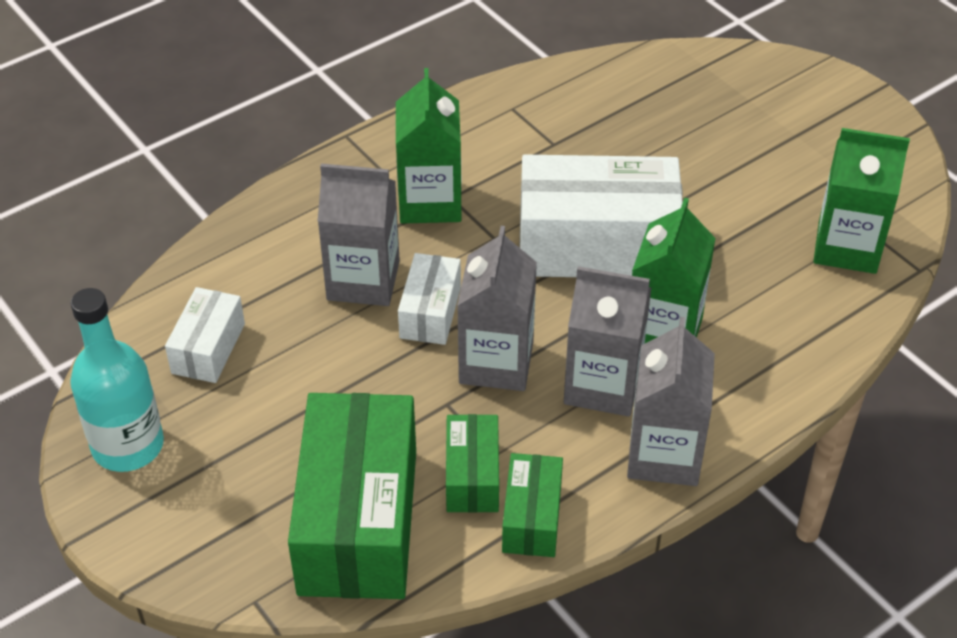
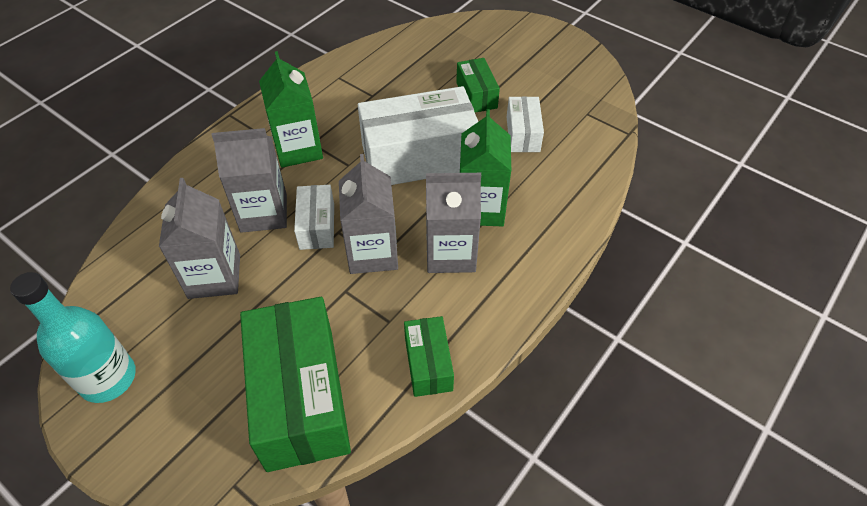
camera: 15 degrees left, 5 degrees up
white box [165,287,245,383] -> white box moved to [507,96,544,152]
green box [446,414,499,513] -> green box moved to [456,58,500,112]
grey carton [627,317,715,486] -> grey carton moved to [159,178,240,299]
green carton [813,128,910,274] -> none

